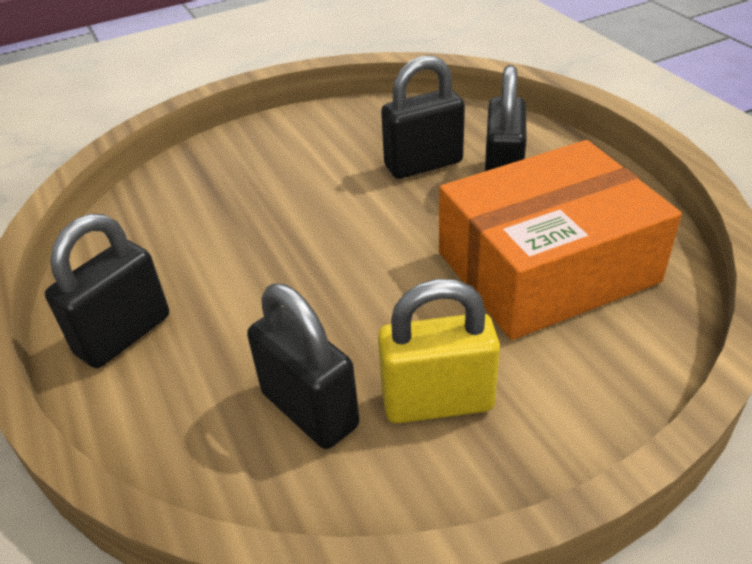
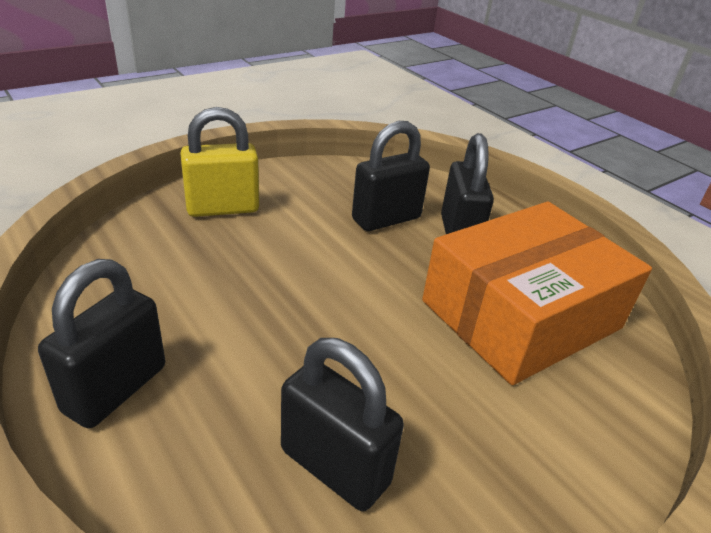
camera: 15 degrees left, 5 degrees down
yellow padlock [378,279,500,423] -> yellow padlock moved to [180,107,259,217]

